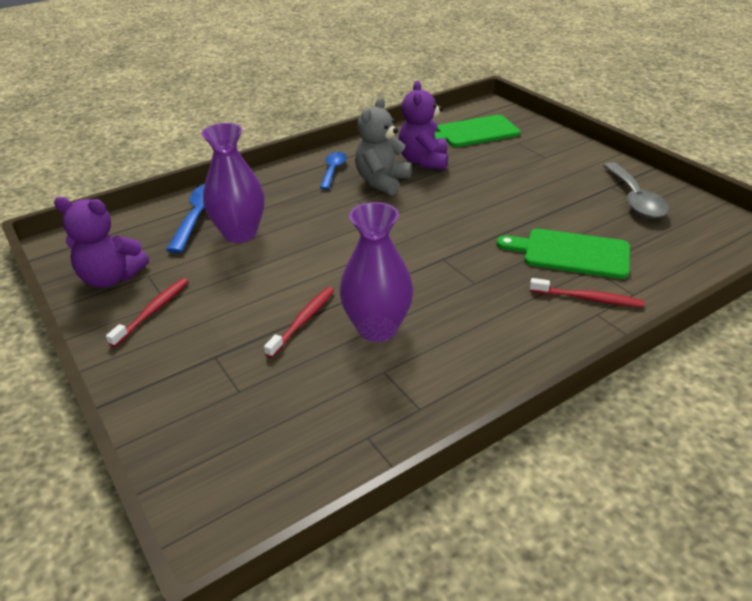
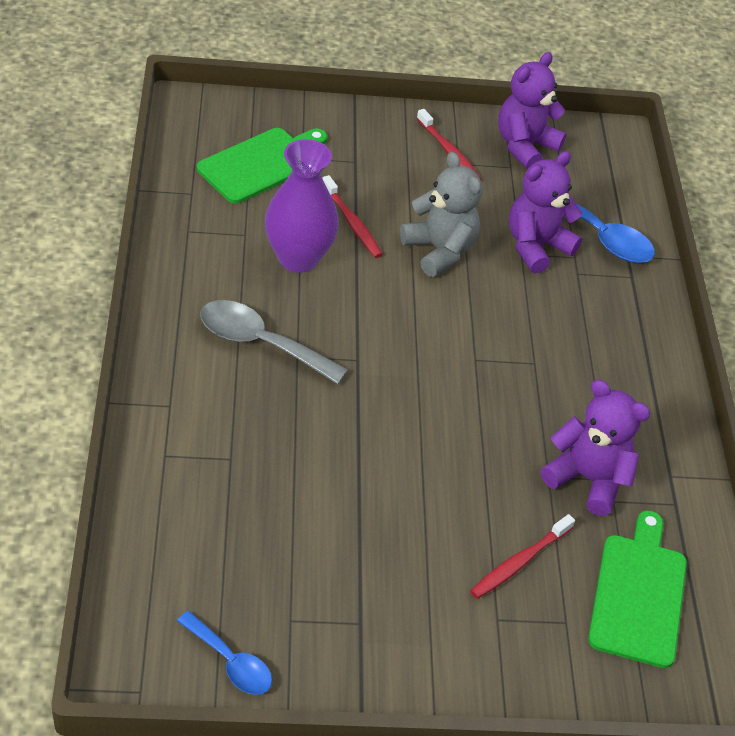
camera: 115 degrees right, 10 degrees up
purple vase [201,123,264,243] -> purple teddy bear [509,151,582,274]
blue spoon [320,152,347,189] -> blue spoon moved to [177,611,272,695]
grey teddy bear [355,97,412,195] -> grey teddy bear moved to [400,152,482,277]
green cutting board [497,229,630,279] -> green cutting board moved to [197,128,327,204]
red toothbrush [530,278,645,308] -> red toothbrush moved to [470,514,575,599]
grey spoon [603,162,669,218] -> grey spoon moved to [200,300,348,384]

